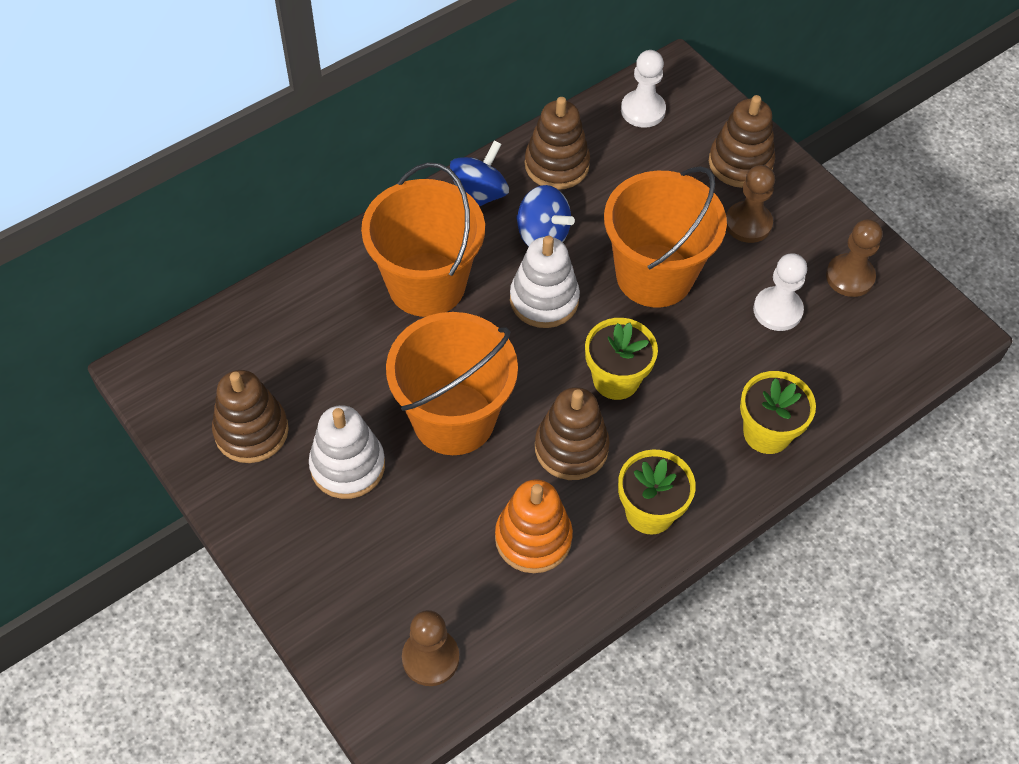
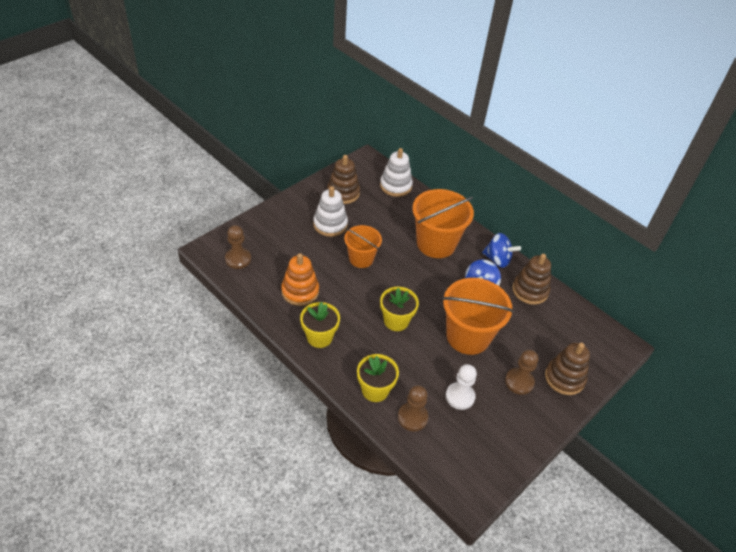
camera: 80 degrees right, 10 degrees down
orange bucket [386,312,518,455] -> orange bucket [344,225,382,268], size x0.61
white stacking toy [510,236,580,328] -> white stacking toy moved to [380,148,413,197]
brown stacking toy [535,387,610,480] -> none
white pawn [621,50,666,128] -> none
brown pawn [826,219,883,297] -> brown pawn moved to [398,385,428,431]

